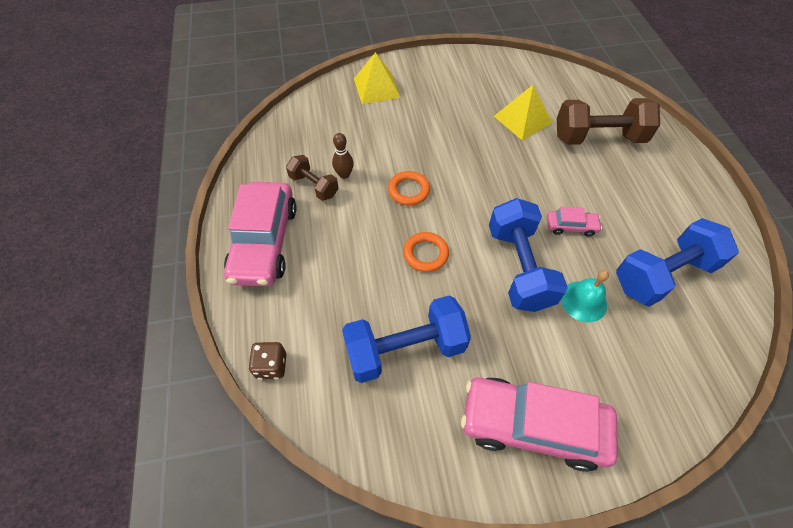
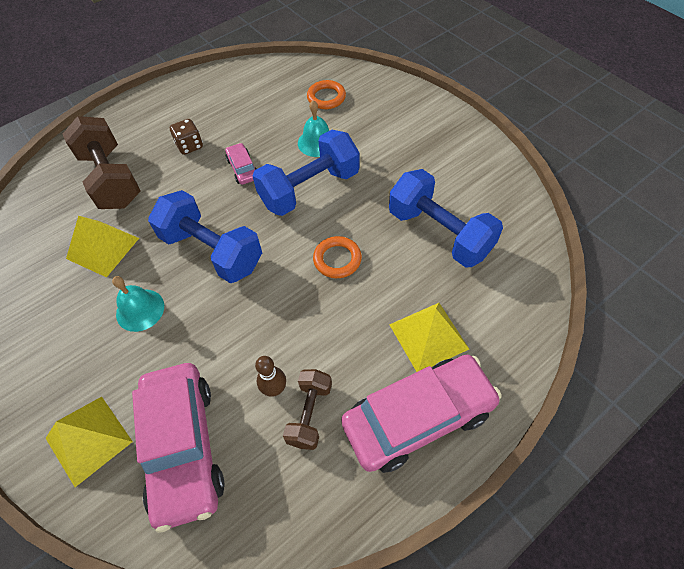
camera: 115 degrees left, 0 degrees up
brown dice [248,342,287,380] -> brown dice moved to [170,119,203,155]
orange ring [388,171,430,206] -> orange ring moved to [307,80,346,109]
pink car [461,377,618,472] -> pink car moved to [132,363,225,533]
blue dumbbell [616,218,739,307] -> blue dumbbell moved to [148,190,262,283]
none -> turquoise bell [112,276,164,332]
none -> yellow pyramid [389,303,469,372]

